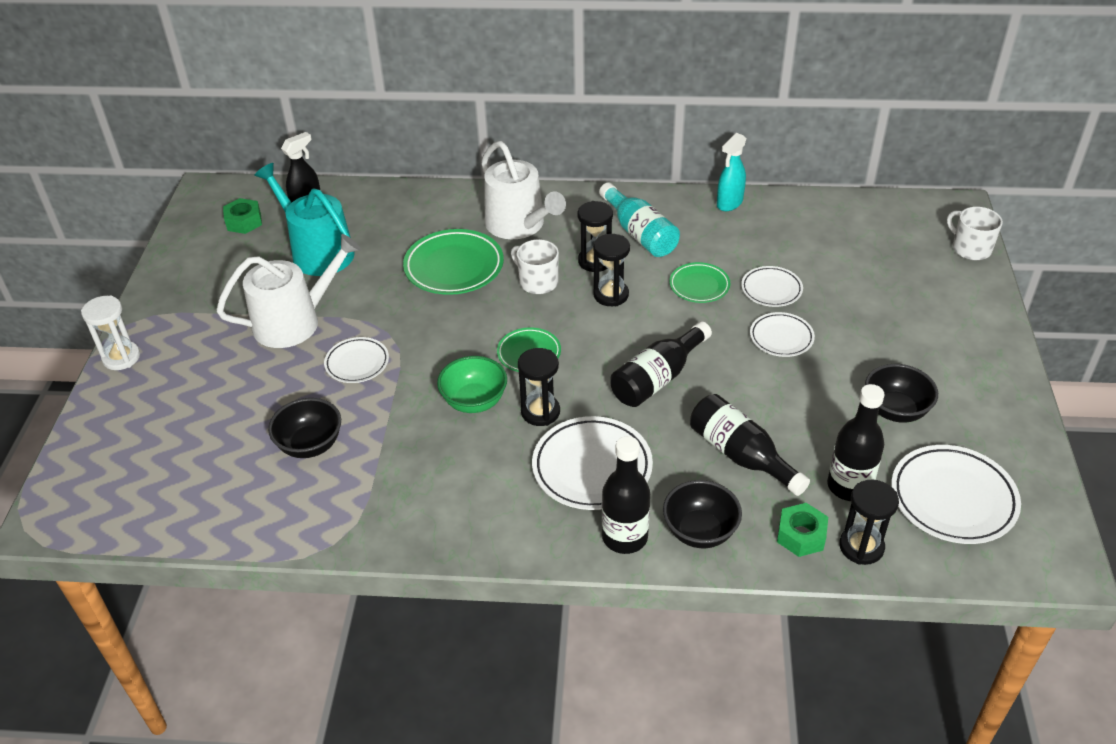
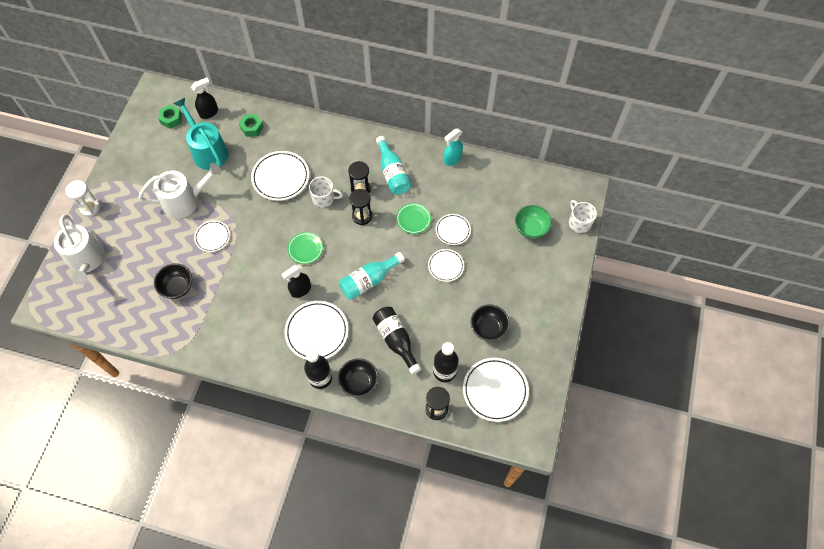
camera: 10 degrees right, 20 degrees up
green plate [403,229,504,295] -> white plate [251,151,309,201]
green bowl [437,356,507,413] -> green bowl moved to [515,205,552,239]
white watering can [481,141,566,239] -> white watering can moved to [54,214,105,285]
white mug [511,239,559,294] -> white mug turned 135 degrees clockwise [309,177,343,208]
black hourglass [518,348,560,426] -> black spray bottle [281,265,311,298]
black bottle [610,321,712,407] -> turquoise bottle [339,252,405,300]
green nut [777,503,828,557] -> green nut moved to [239,114,264,137]

